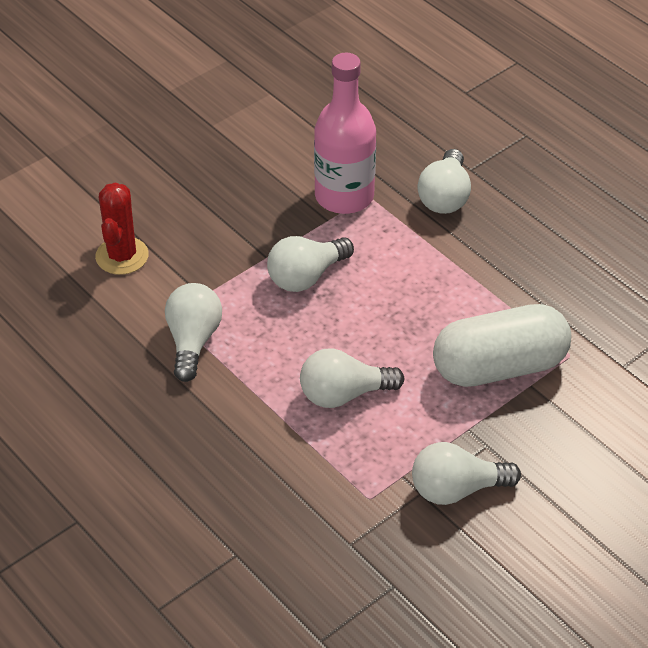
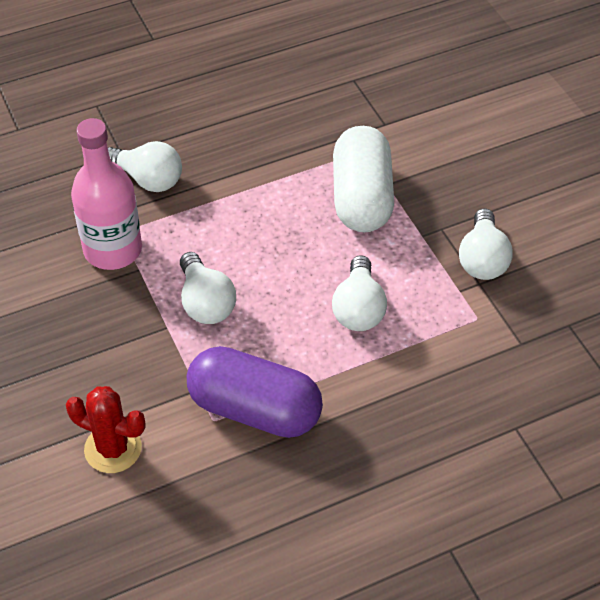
camera: 75 degrees left, 5 degrees up
white light bulb [165,283,222,382] -> purple capsule [187,346,323,438]

